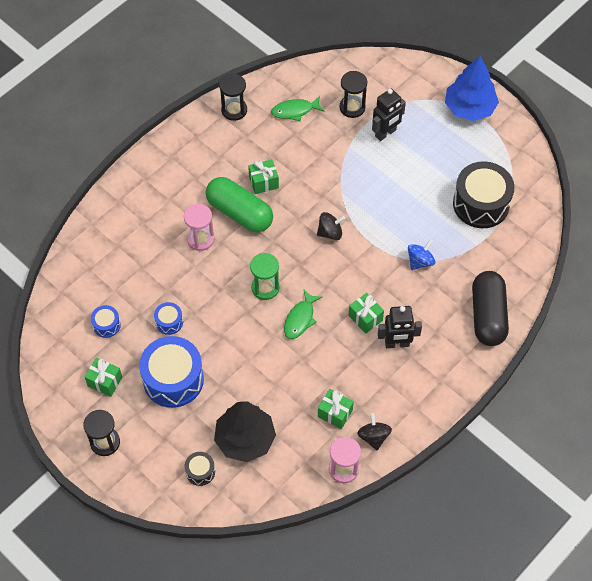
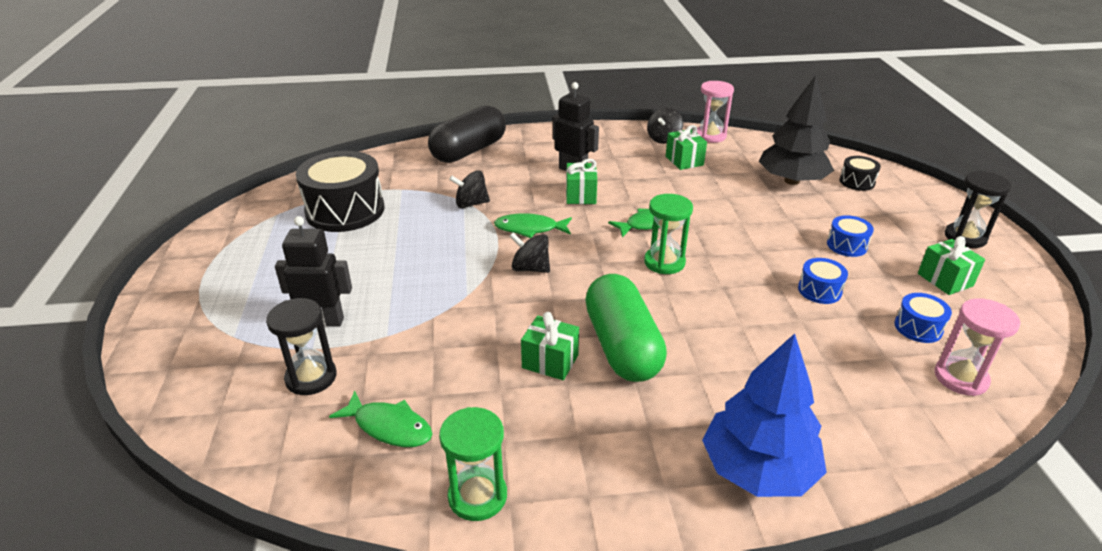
camera: 140 degrees left, 25 degrees down
blue drum [139,336,204,408] -> blue drum [827,215,874,257], size x0.47
pink hourglass [184,204,214,251] -> pink hourglass moved to [934,298,1020,396]
black hourglass [219,74,247,121] -> green hourglass [439,407,507,521]
blue spinning top [408,240,435,270] -> black spinning top [449,170,490,208]
blue tree [445,56,499,121] -> blue tree moved to [702,333,827,497]
none -> green fish [494,213,572,238]

